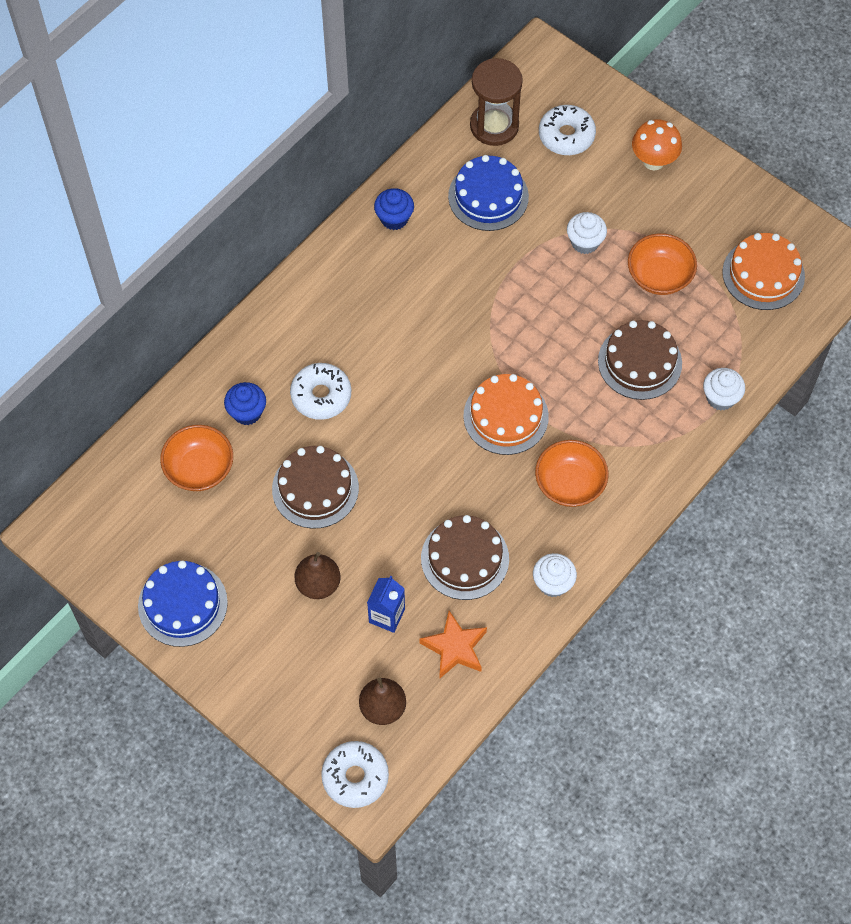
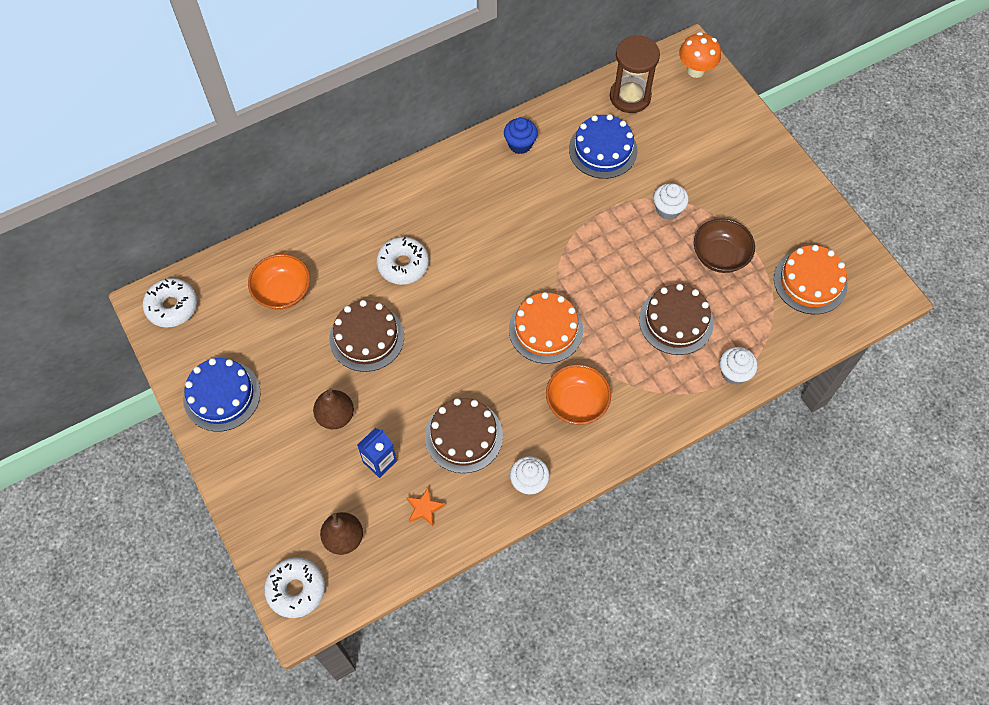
camera: 20 degrees right, 0 degrees up
blue cupcake [224,382,266,425] -> none
orange star [420,611,487,678] -> orange star [406,488,445,526], size x0.64
white donut [539,105,596,155] -> white donut moved to [143,278,197,328]
orange bowl [628,233,697,295] -> brown bowl [694,219,755,273]
orange mushroom [632,120,682,171] -> orange mushroom moved to [679,32,721,78]

